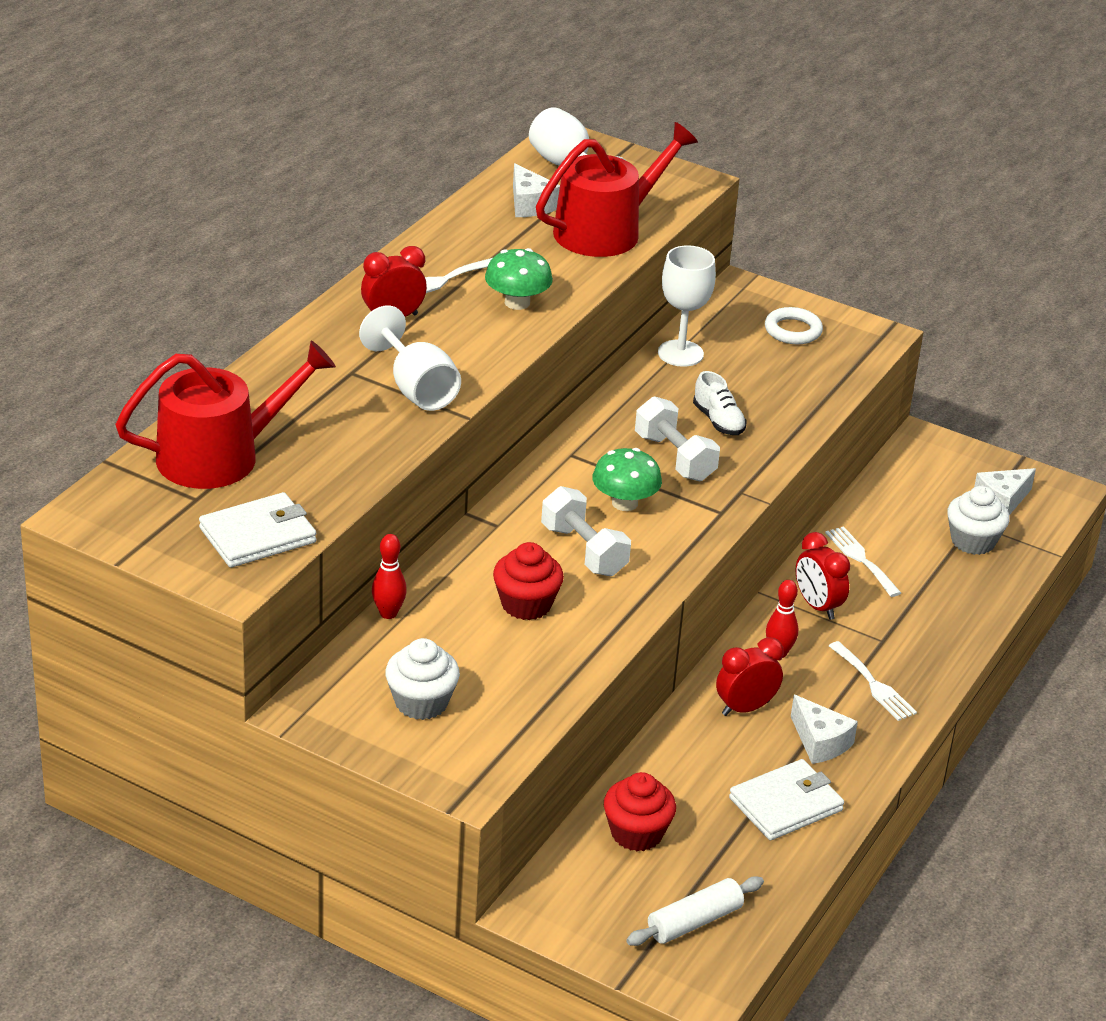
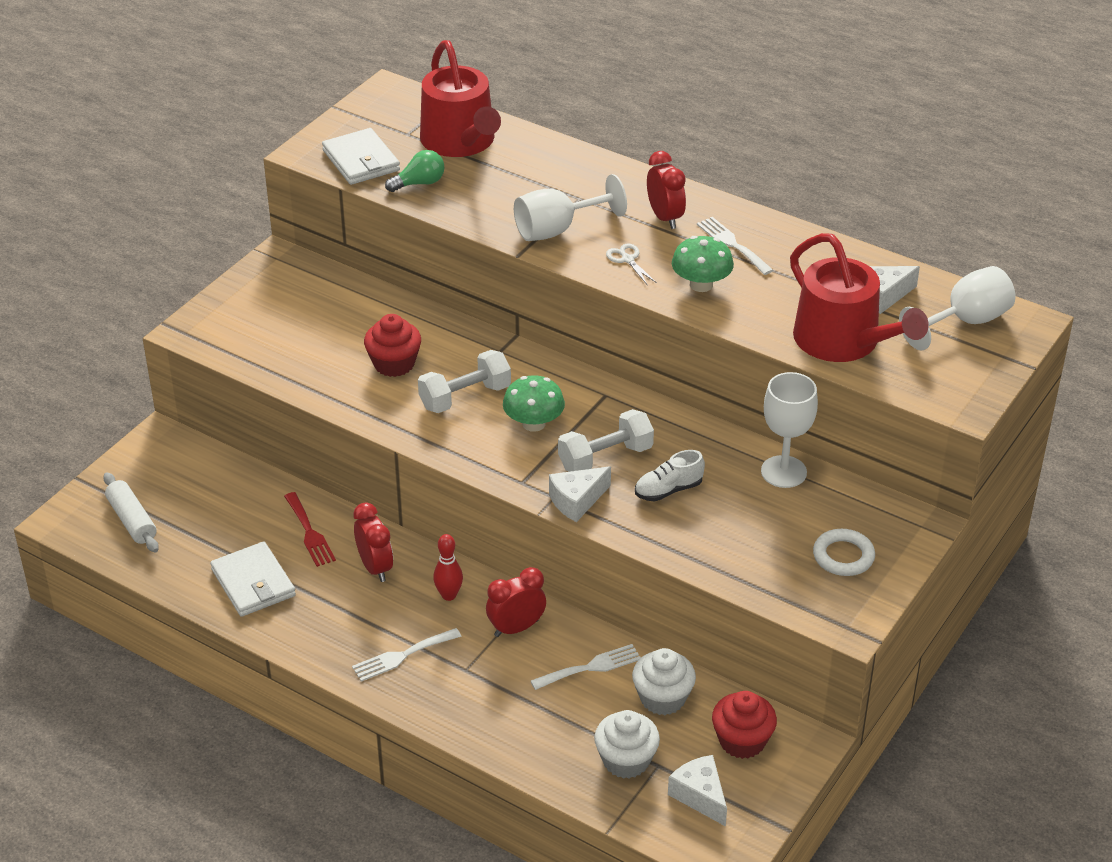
camera: 95 degrees right, 5 degrees up
red bowling pin [372,534,407,619] -> none
white cupcake [385,638,460,720] -> white cupcake moved to [632,648,696,715]
red cupcake [604,772,676,851] -> red cupcake moved to [712,691,777,759]
white cheese [791,695,858,764] -> white cheese moved to [549,466,611,522]
none -> red fork [284,492,336,567]
none -> green light bulb [385,150,444,192]
none -> white scissors [606,244,657,286]

